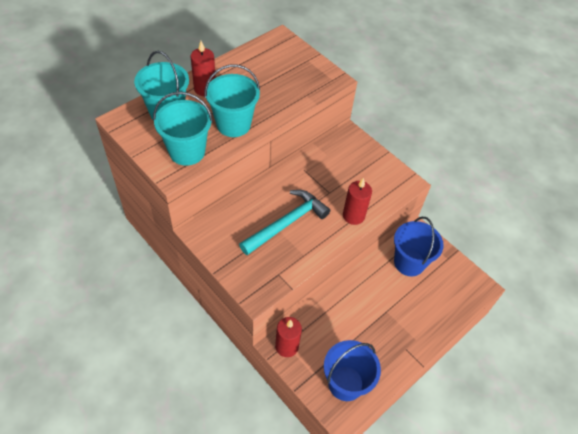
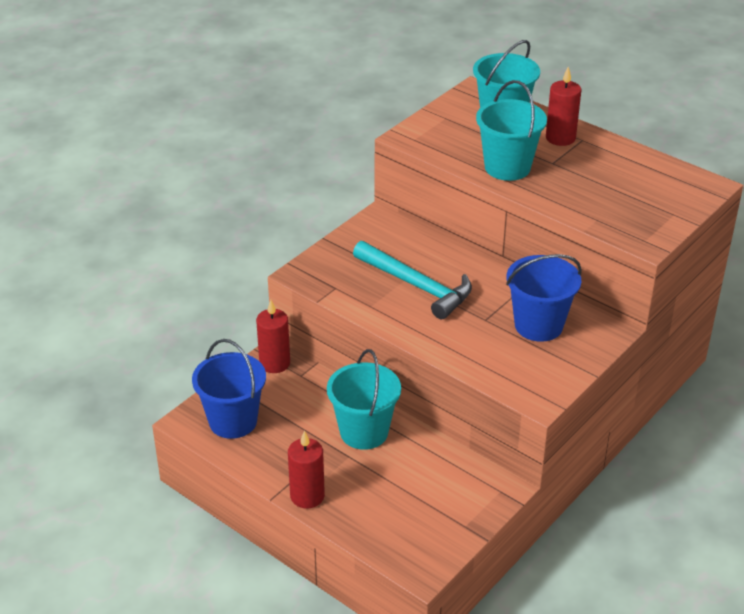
camera: 85 degrees right, 15 degrees down
turquoise bucket [153,92,213,166] -> turquoise bucket moved to [327,349,401,450]
red candle [343,178,372,225] -> red candle moved to [288,430,325,508]
blue bucket [394,217,444,276] -> blue bucket moved to [506,254,582,342]

